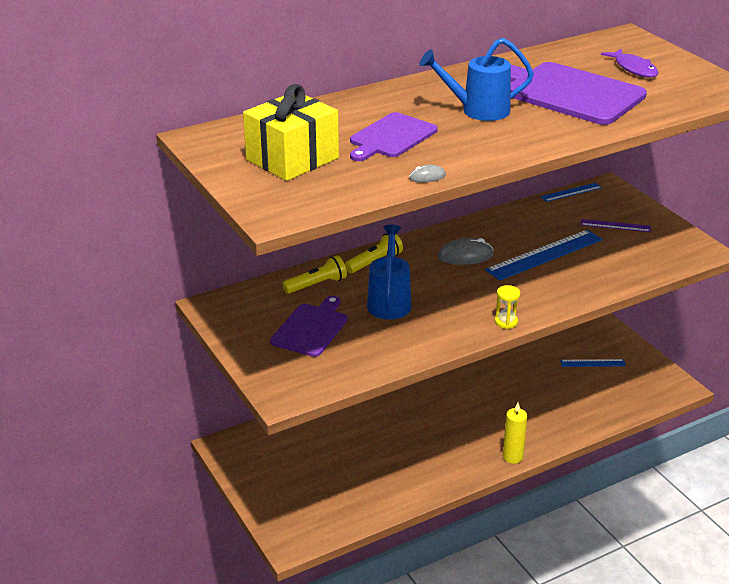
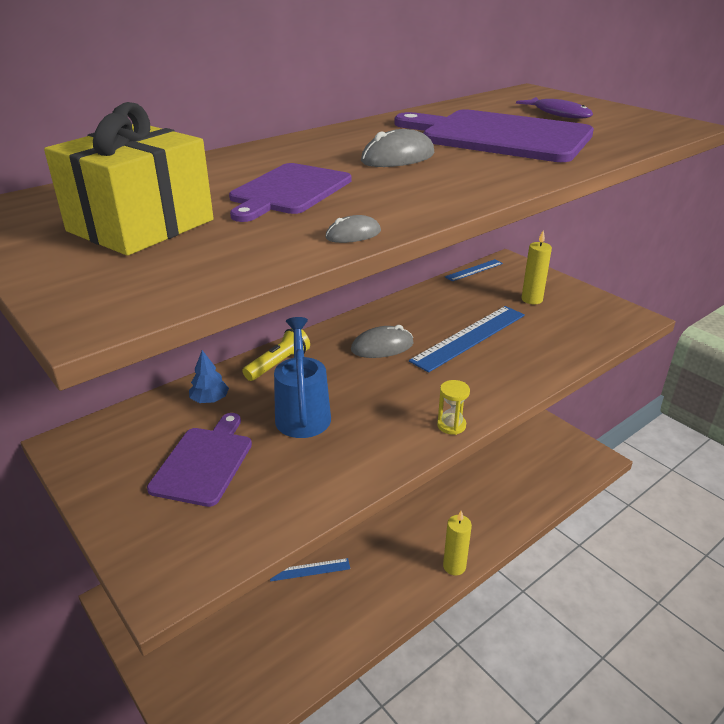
camera: 10 degrees left, 0 degrees up
yellow flashlight [282,255,347,294] -> blue tree [189,350,229,403]
blue watering can [419,38,534,121] -> grey mouse [361,129,434,167]
blue ruler [560,359,626,367] -> blue ruler moved to [270,558,350,582]
purple ruler [581,219,651,232] -> yellow candle [521,230,552,304]

